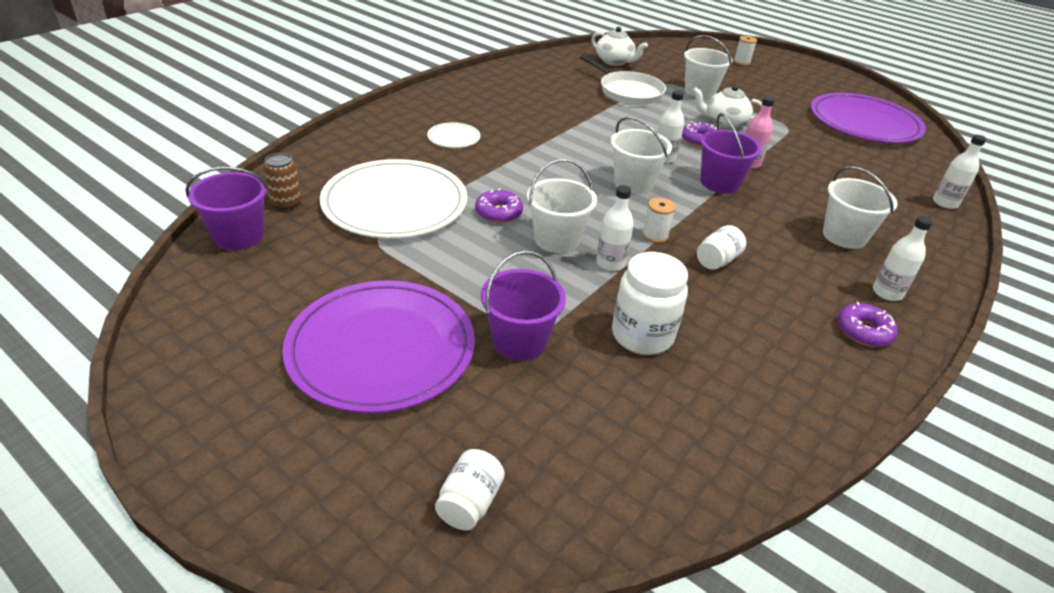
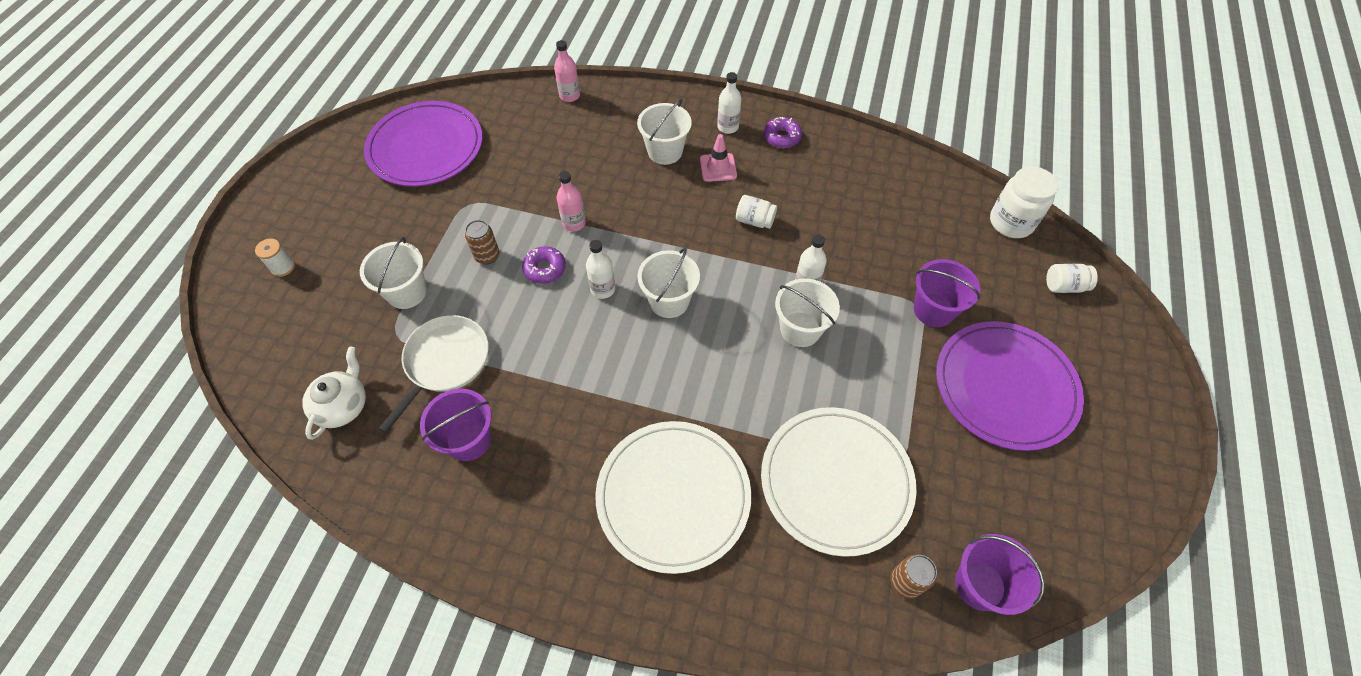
camera: 110 degrees left, 20 degrees up
white plate [427,122,480,148] -> white plate [595,421,751,574], size x2.34
purple donut [475,188,523,223] -> none
white jar [612,252,688,355] -> white jar moved to [990,166,1058,238]
white spool [642,198,676,243] -> none
white teapot [692,85,762,129] -> brown can [465,220,499,265]
purple bucket [700,113,762,194] -> purple bucket moved to [420,388,491,461]
white bottle [933,135,987,209] -> pink bottle [554,40,580,102]
none -> pink traffic cone [700,134,737,182]

